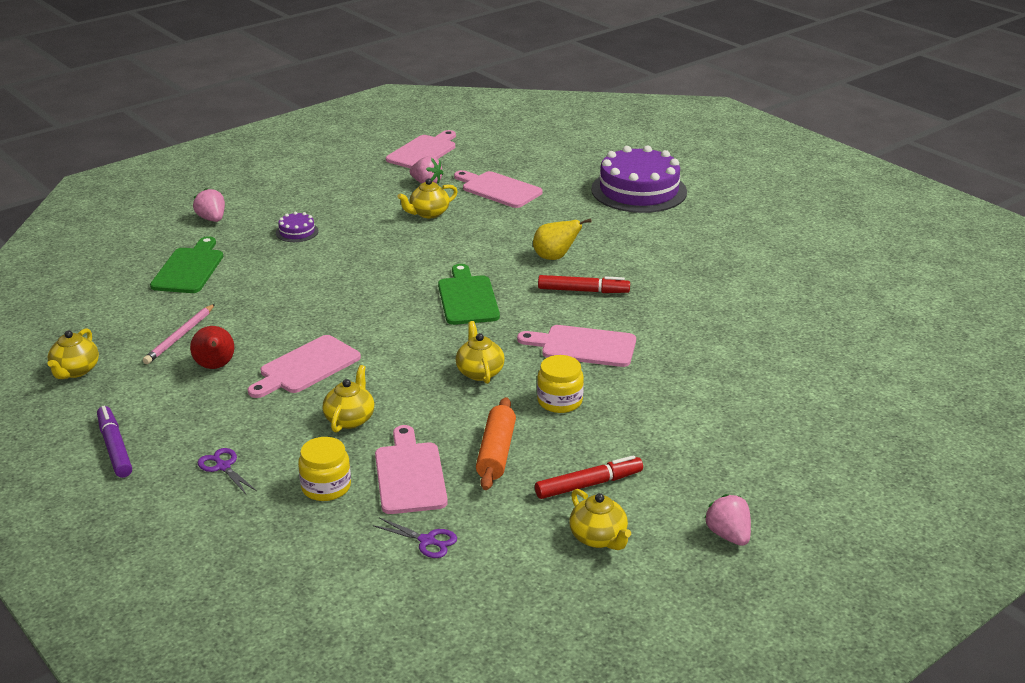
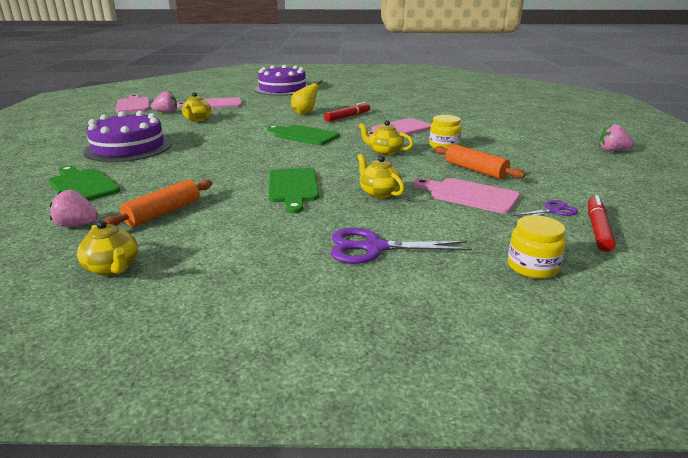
camera: 50 degrees left, 5 degrees down
purple marker [97,406,132,478] -> none
pink pencil [143,304,215,364] -> orange rolling pin [104,179,212,227]
red pear [190,326,234,369] -> none
pink strawberry [193,188,225,222] -> pink strawberry moved to [50,190,98,227]
purple scissors [198,448,257,494] -> purple scissors [331,228,472,264], size x1.77
pink cutting board [248,335,361,398] -> green cutting board [268,168,319,213]
purple cake [276,212,319,242] -> purple cake [83,111,172,162], size x2.38
yellow jar [298,437,351,501] -> yellow jar moved to [508,215,566,279]
red marker [535,455,643,499] -> red marker moved to [588,195,616,252]
yellow teapot [570,489,631,550] -> none

